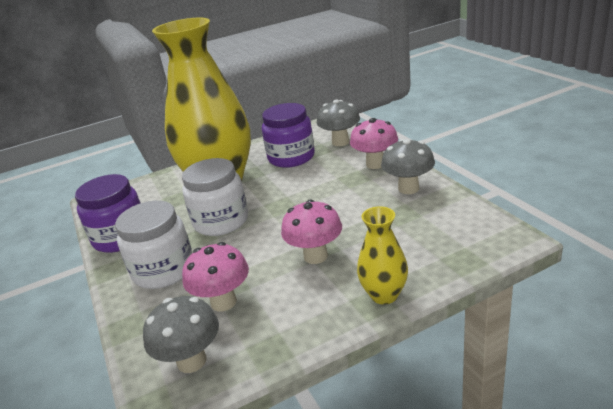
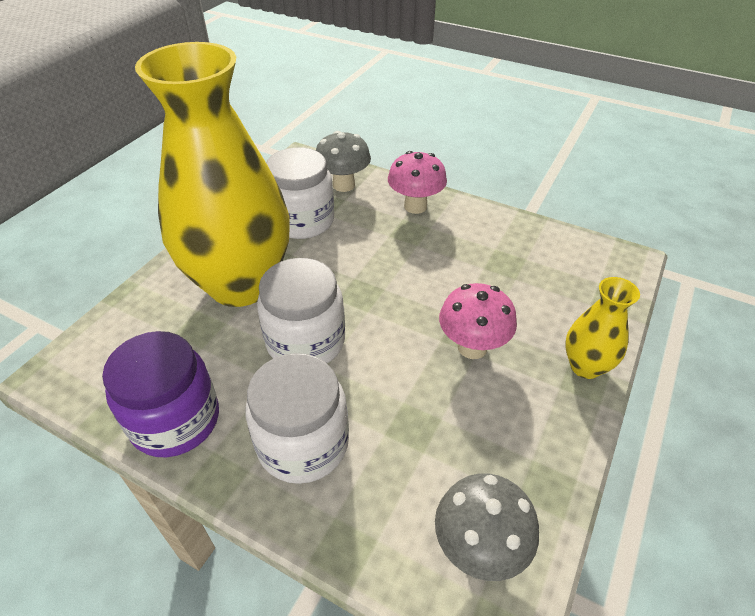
camera: 40 degrees left, 15 degrees up
pink mushroom [182,242,249,312] -> none
purple jar [262,103,315,168] -> white jar [266,147,334,239]
grey mushroom [381,139,435,194] -> none

